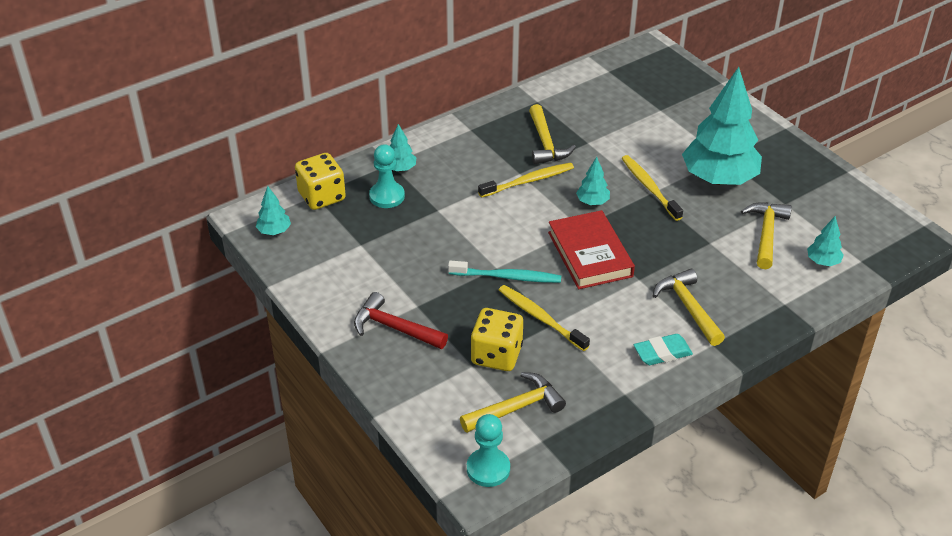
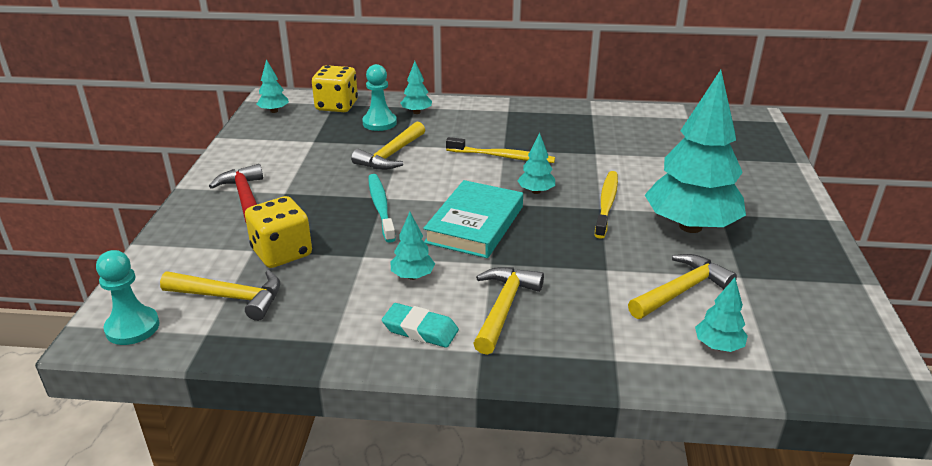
camera: 40 degrees right, 10 degrees down
turquoise toothbrush [448,260,561,283] -> turquoise toothbrush turned 150 degrees counterclockwise [368,174,396,243]
yellow toothbrush [499,285,590,351] -> none
yellow hammer [529,104,576,164] -> yellow hammer moved to [351,122,425,170]
red book [548,210,635,289] -> turquoise book [423,180,523,258]
none -> turquoise tree [391,212,435,280]

